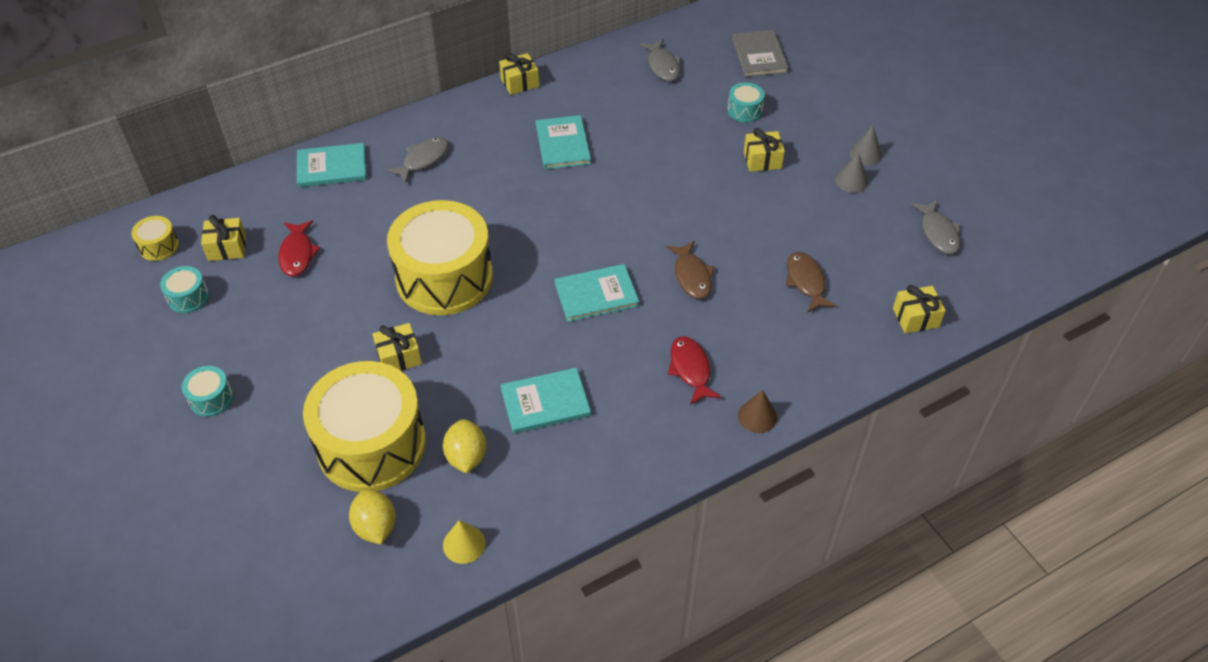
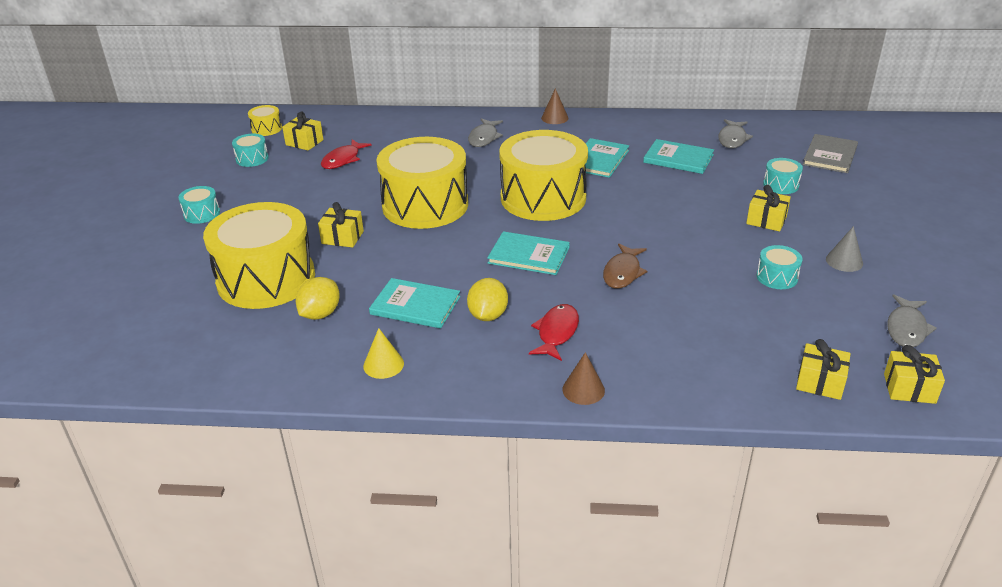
camera: 35 degrees right, 15 degrees down
turquoise book [297,143,366,187] -> turquoise book moved to [643,139,714,174]
yellow lemon [349,489,396,544] -> yellow lemon moved to [467,278,508,321]
grey fish [386,137,449,183] -> grey fish turned 120 degrees clockwise [468,119,503,147]
yellow cone [443,520,485,564] -> yellow cone moved to [363,328,404,379]
yellow gift [499,53,539,95] -> yellow gift moved to [884,345,945,404]
brown fish [785,252,837,313] -> none
grey cone [849,126,882,166] -> none
none -> yellow drum [499,130,588,221]
none -> brown cone [541,88,568,124]
none -> turquoise drum [757,245,803,289]

